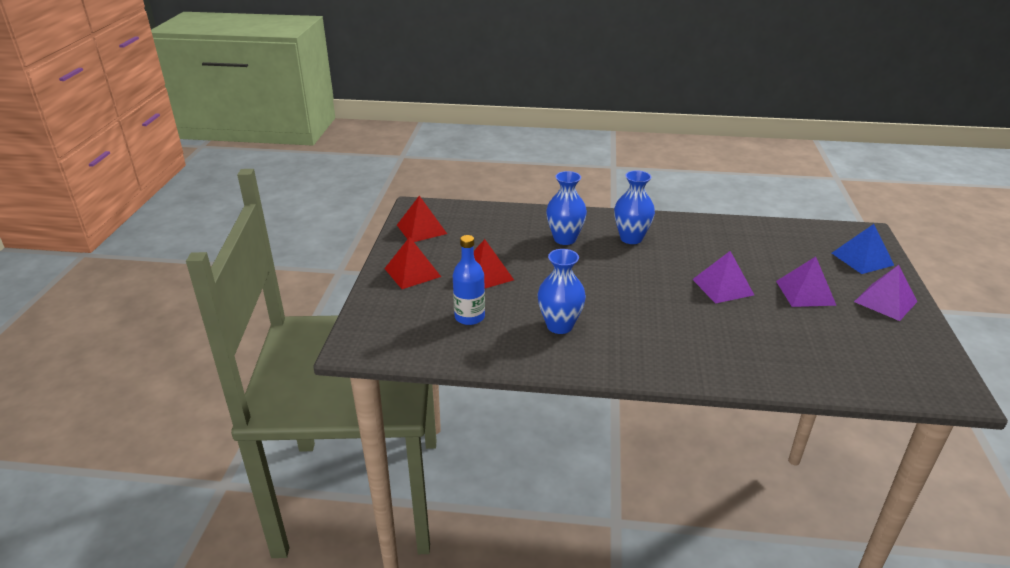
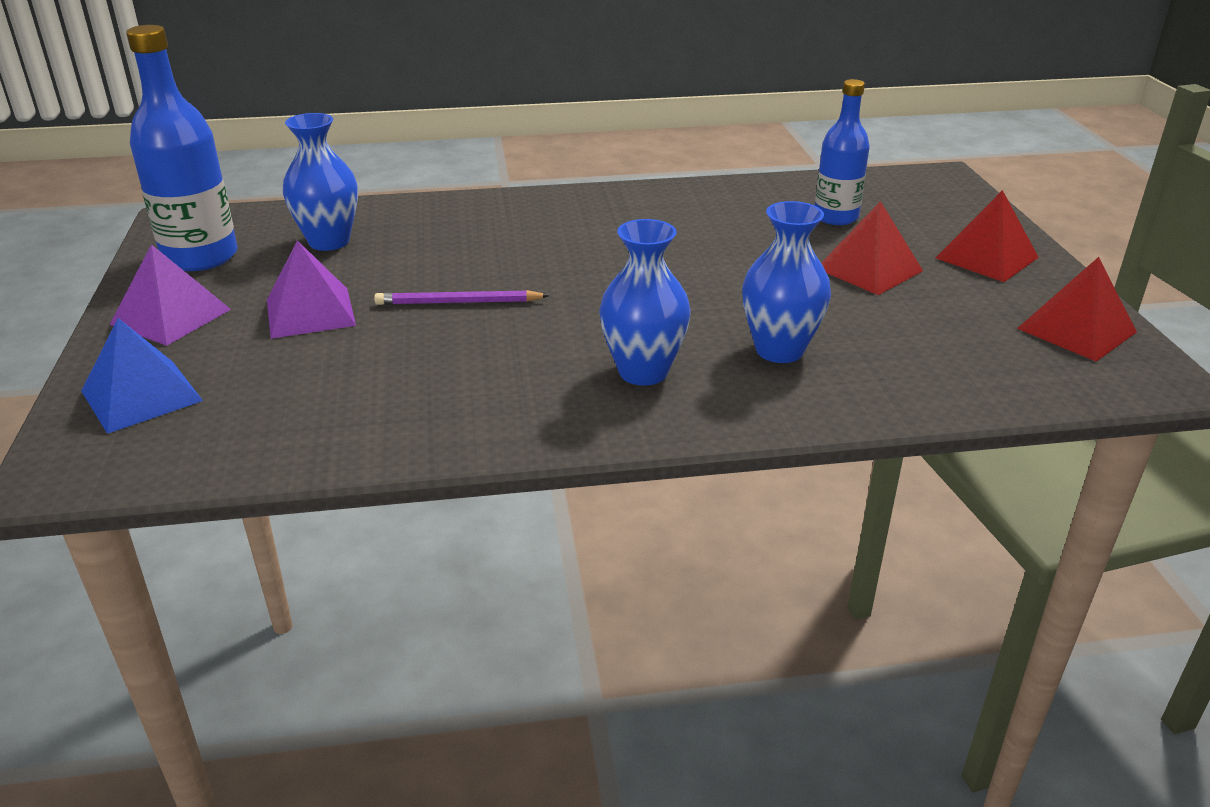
camera: 165 degrees right, 0 degrees up
blue vase [537,249,586,334] -> blue vase moved to [283,113,358,251]
purple pyramid [692,251,754,304] -> purple pencil [374,290,550,305]
none -> blue bottle [126,25,238,271]

